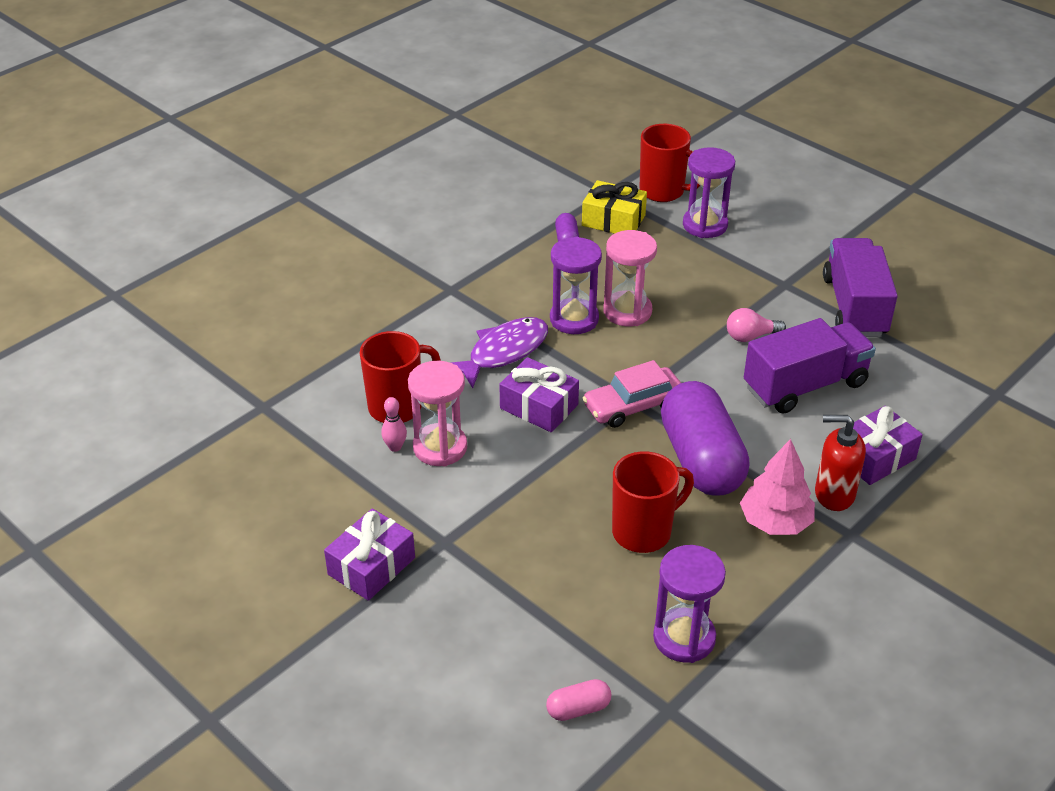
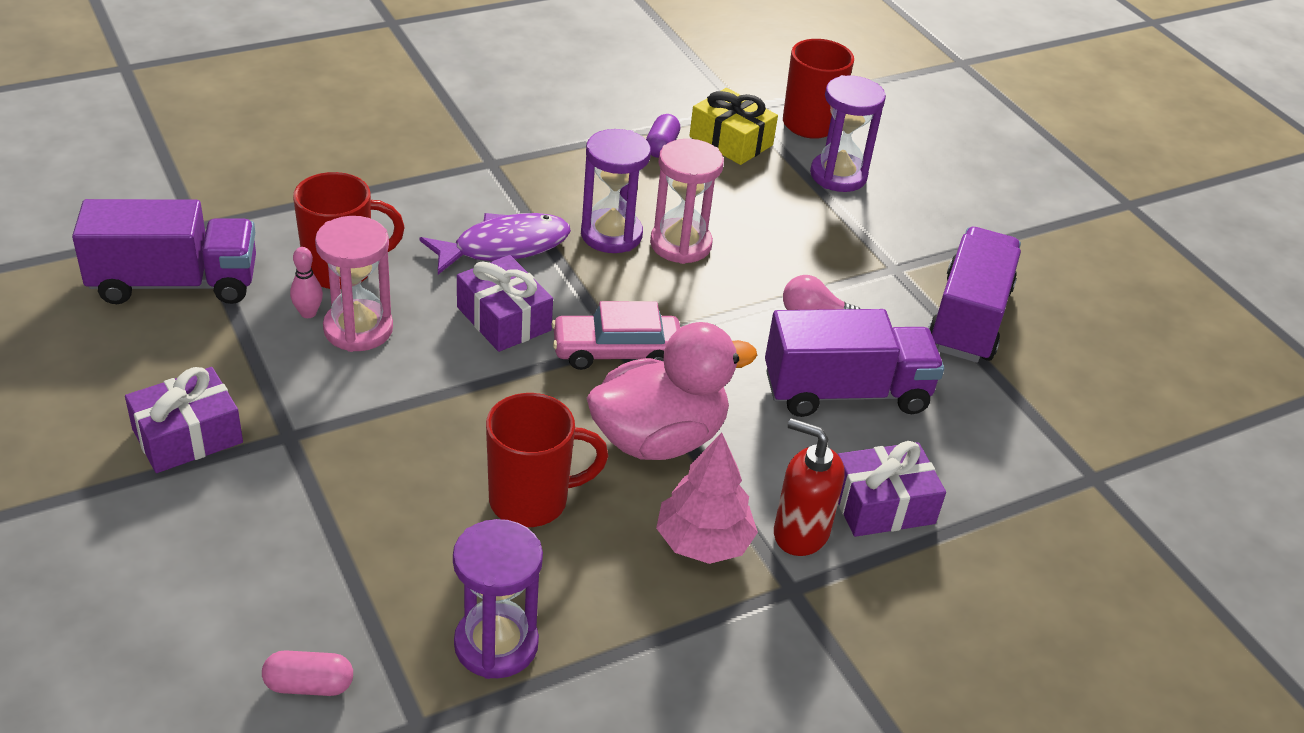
camera: 15 degrees right, 0 degrees up
purple capsule [661,381,750,496] -> pink duck [587,322,757,460]
none -> purple truck [72,199,256,304]

